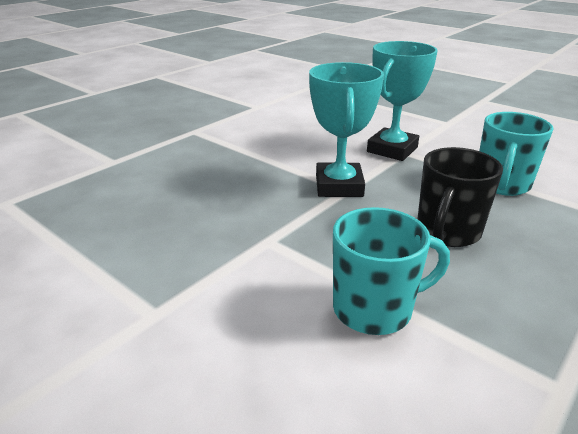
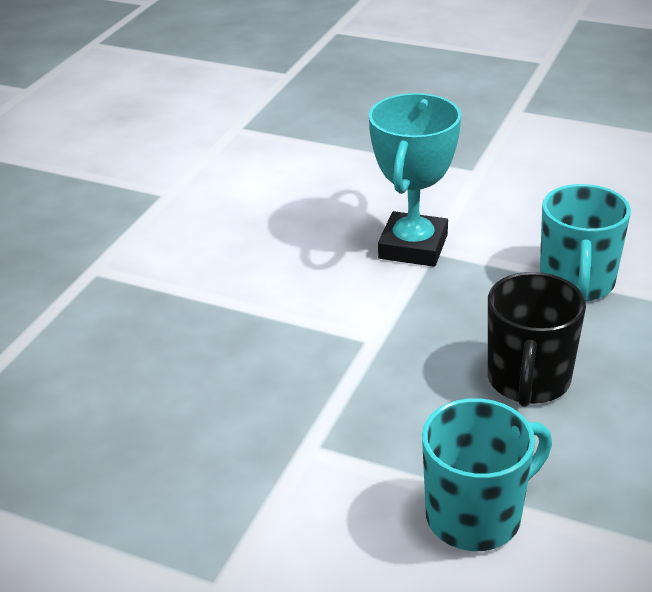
camera: 15 degrees left, 5 degrees up
turquoise trophy [309,62,384,197] -> none

